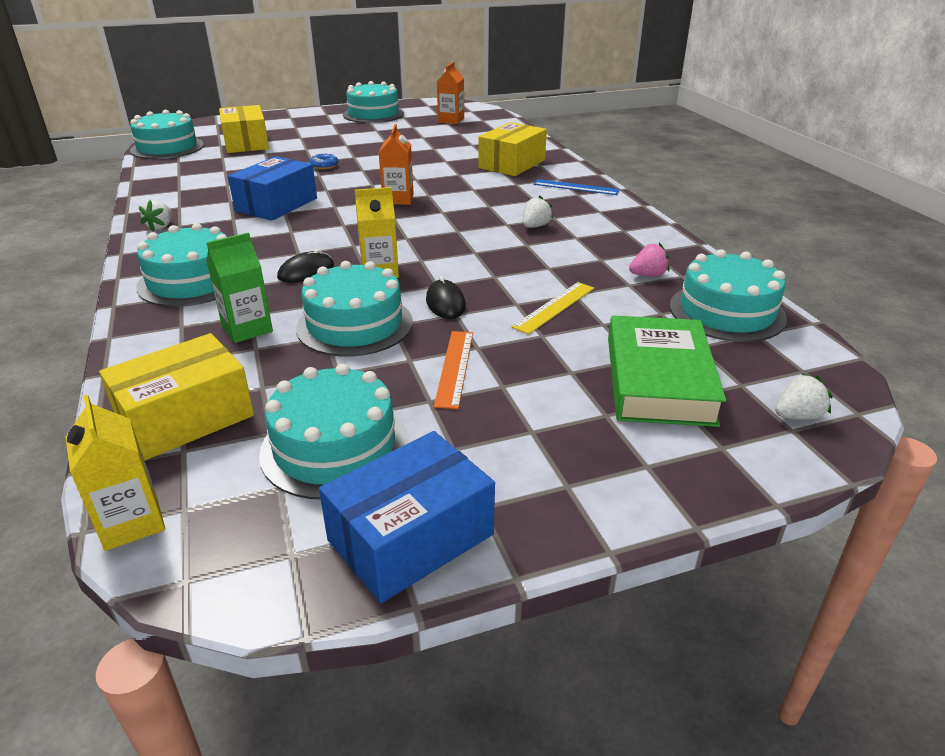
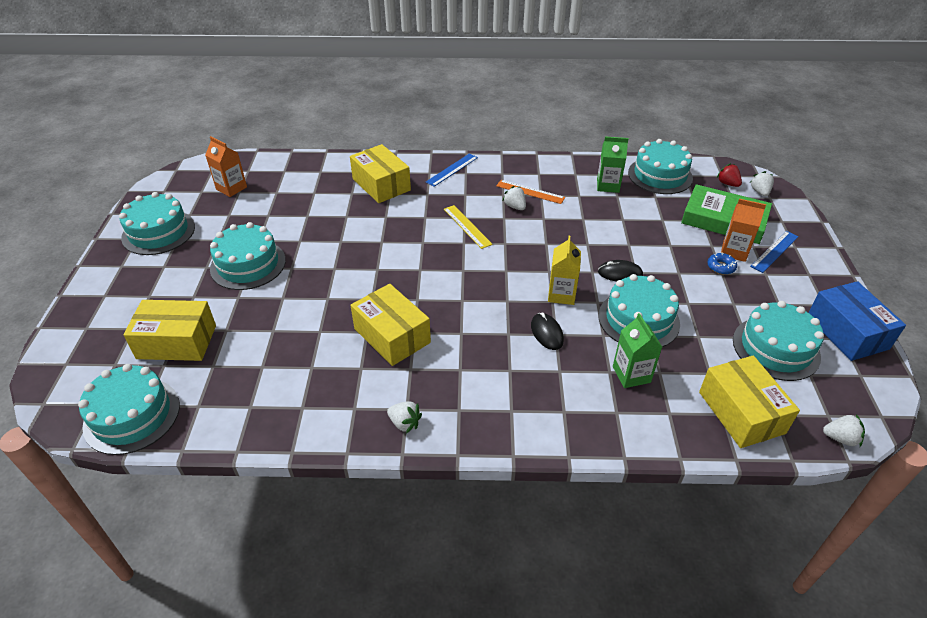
camera: 70 degrees left, 10 degrees up
yellow carton [66,394,165,551] -> white strawberry [823,414,865,447]
turquoise cake [136,223,227,307] -> turquoise cake moved to [210,222,286,290]
blue box [228,156,317,221] -> yellow box [351,284,431,366]
blue donut [309,153,338,169] -> blue donut moved to [708,252,737,275]
orange carton [379,124,414,205] -> orange carton moved to [721,199,766,262]
orange ruler [434,331,473,409] -> orange ruler moved to [496,180,565,204]
yellow ruler [512,282,594,334] -> yellow ruler moved to [444,205,493,249]
pink strawberry [629,243,670,277] -> green carton [597,137,629,193]
none -> red strawberry [717,163,742,187]
none -> blue ruler [750,231,799,273]

